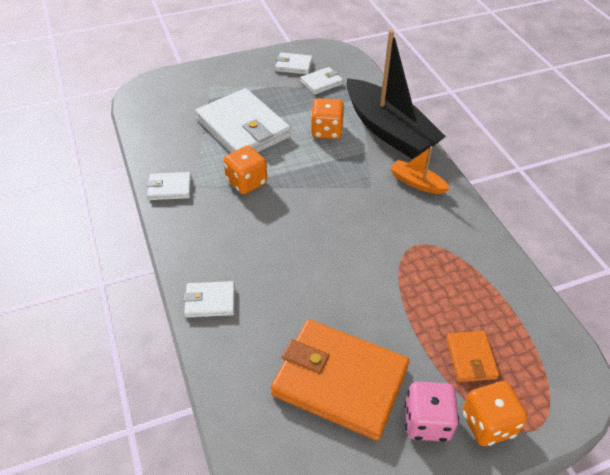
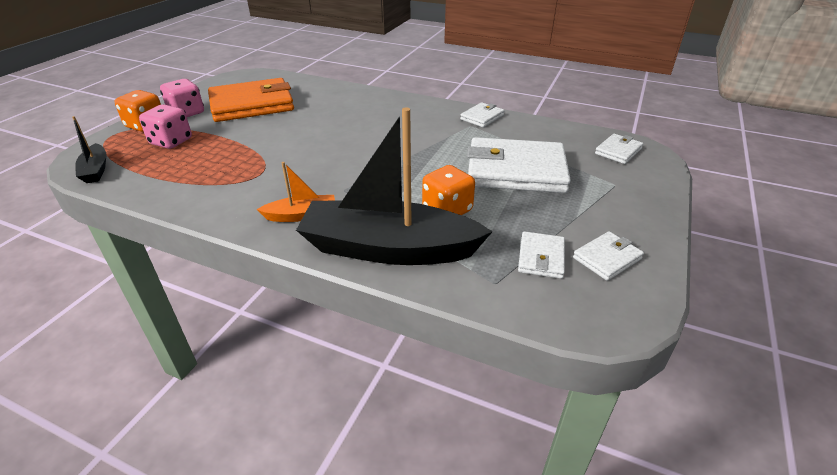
camera: 135 degrees right, 10 degrees down
white wallet [183,281,235,318] -> white wallet moved to [595,134,643,164]
orange dice [224,145,267,194] -> none
orange wallet [446,331,499,382] -> pink dice [139,104,192,149]
none -> black boat [72,116,106,183]

